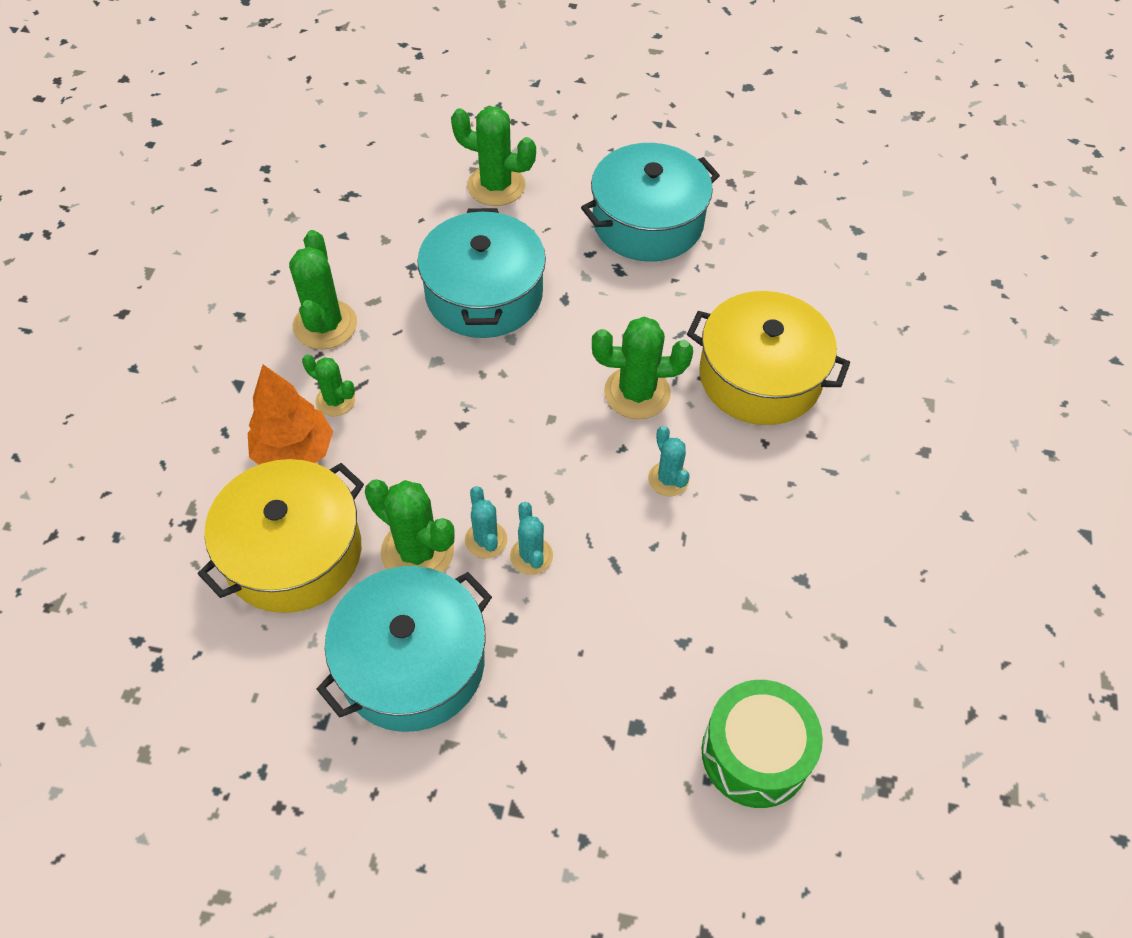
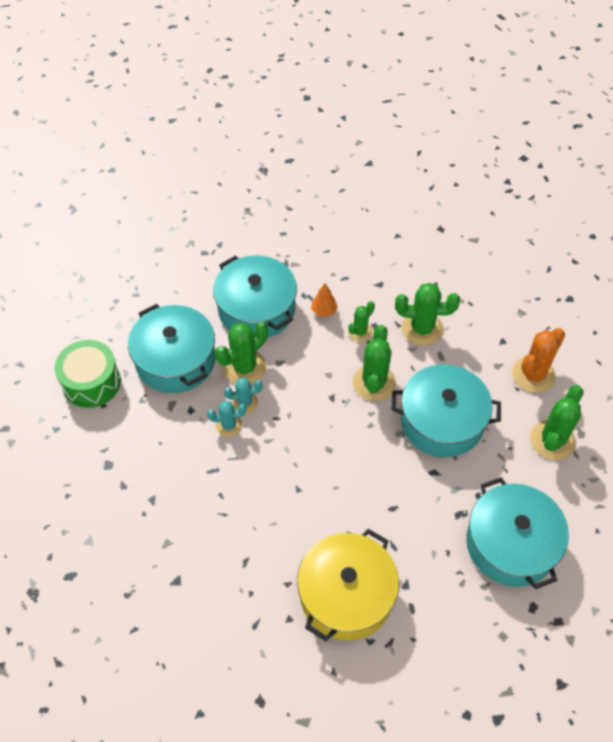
camera: 100 degrees right, 0 degrees up
yellow pot [198,459,364,613] -> turquoise pot [213,255,297,338]
orange tree [248,364,333,465] -> orange tree [311,284,338,317], size x0.53
green cactus [592,317,693,419] -> green cactus moved to [353,325,396,401]
turquoise cactus [648,426,690,496] -> none
green drum [702,680,823,808] -> green drum moved to [55,340,121,408]
none -> orange cactus [512,328,565,393]

